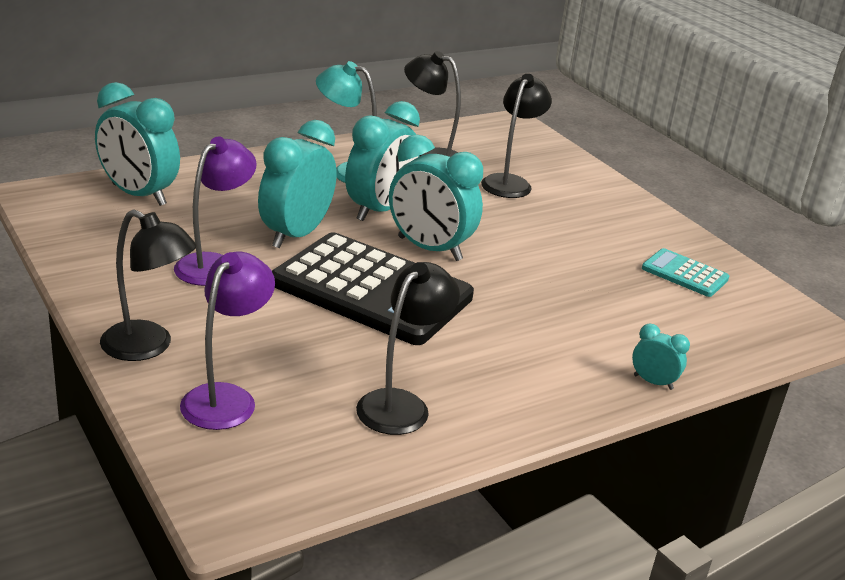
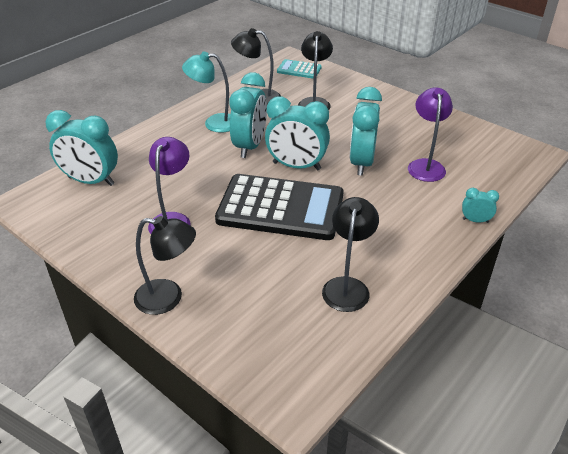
camera: 15 degrees left, 10 degrees up
purple lamp [180,252,275,430] -> purple lamp moved to [408,87,453,182]
turquoise clock [258,120,337,248] -> turquoise clock moved to [350,87,382,176]
turquoise calculator [642,248,729,297] -> turquoise calculator moved to [277,59,322,79]

